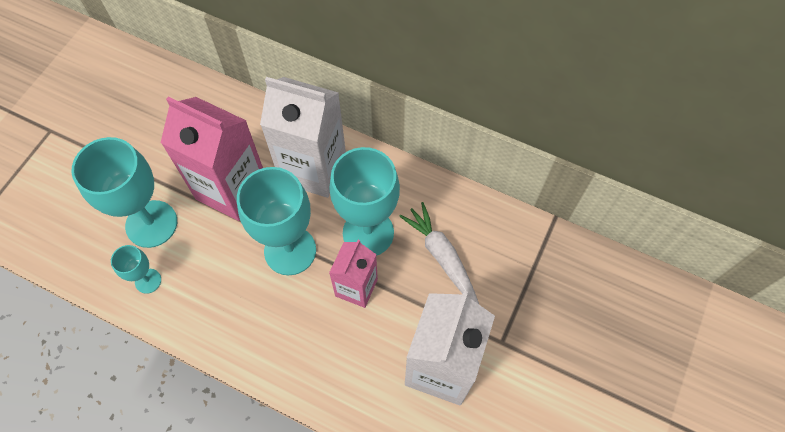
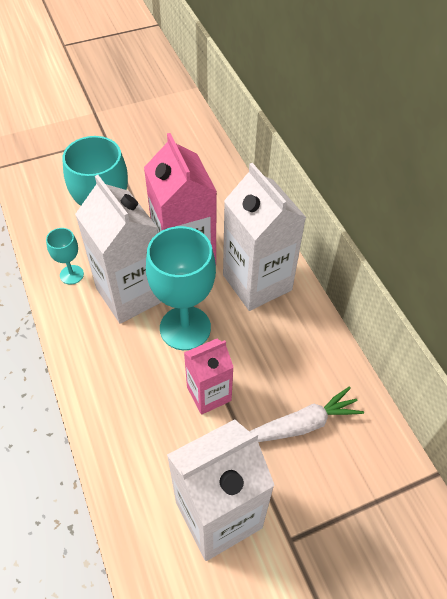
camera: 40 degrees right, 10 degrees down
turquoise goblet [329,147,400,256] -> none
white carrot [399,202,479,304] -> white carrot turned 60 degrees clockwise [249,386,364,442]
none -> white carton [75,175,162,324]

